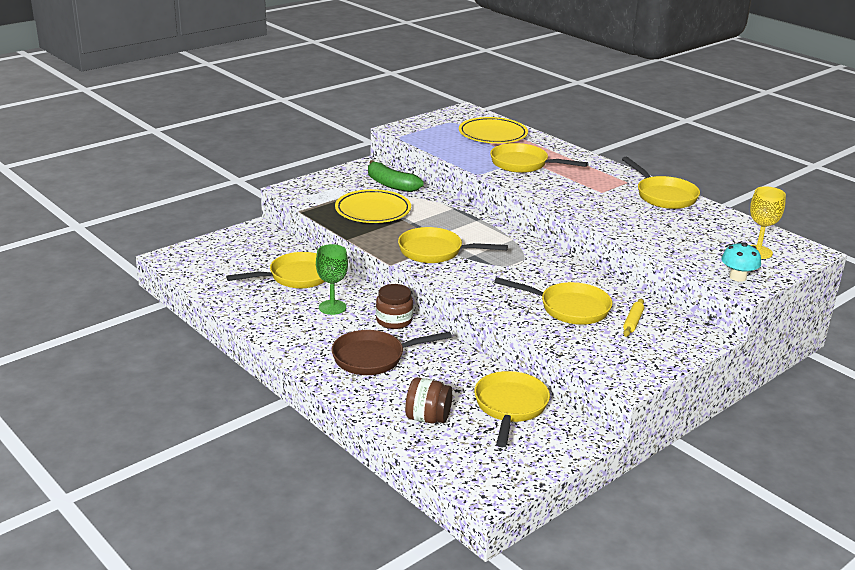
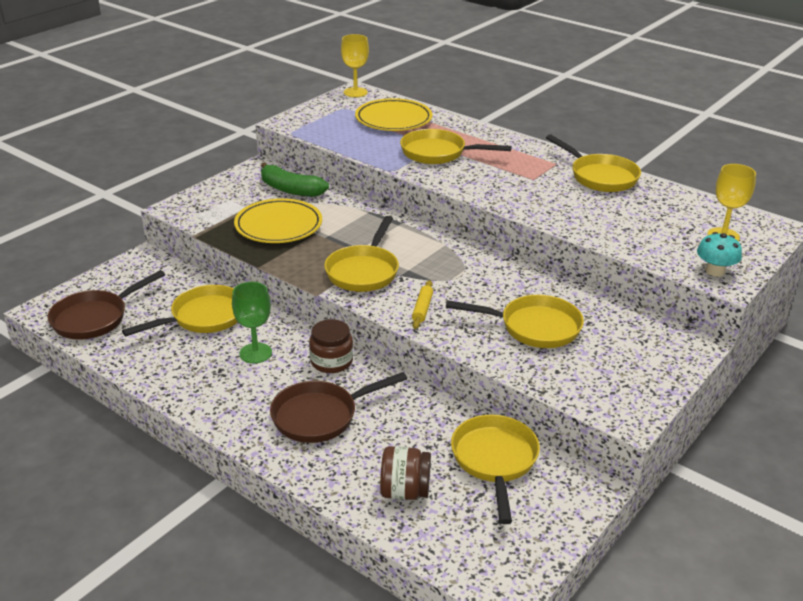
camera: 10 degrees left, 5 degrees up
yellow pan [398,227,508,263] -> yellow pan turned 75 degrees counterclockwise [324,216,399,292]
yellow rolling pin [623,299,644,337] -> yellow rolling pin moved to [412,280,433,329]
none -> brown pan [47,270,165,339]
none -> yellow goblet [341,34,369,97]

